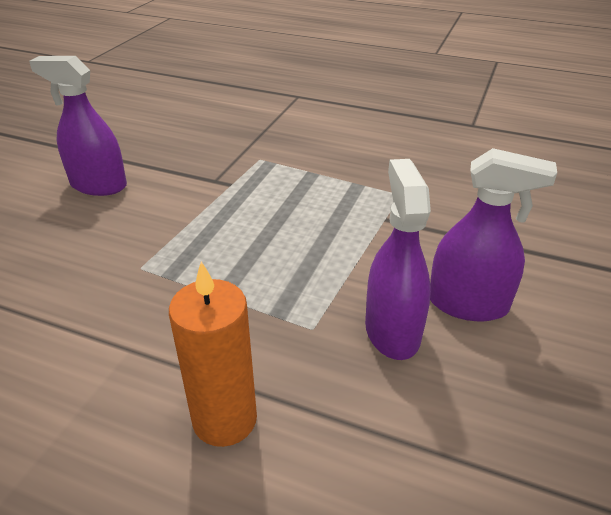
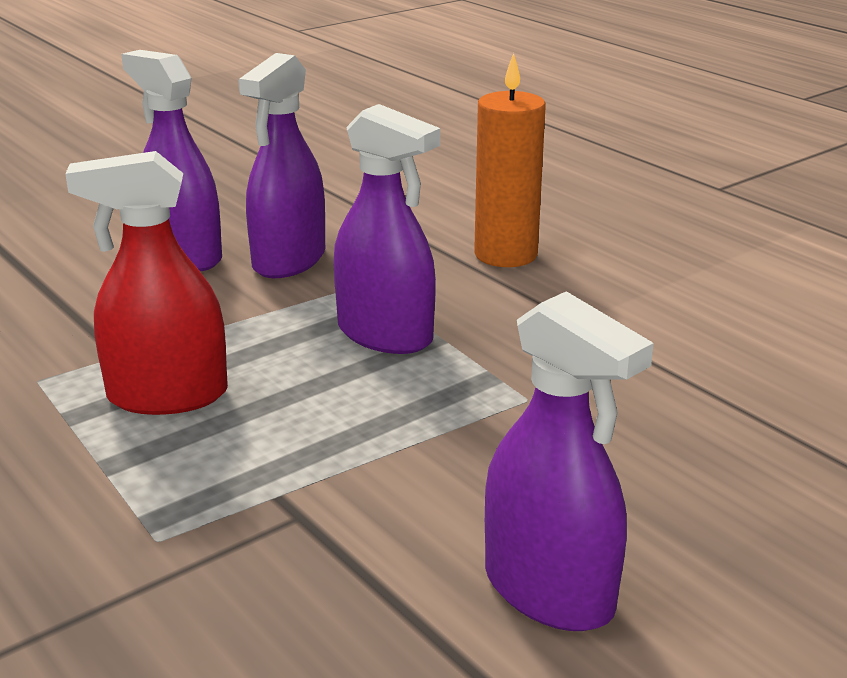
camera: 150 degrees left, 10 degrees down
none -> red spray bottle [65,151,228,415]
none -> purple spray bottle [333,104,440,354]

